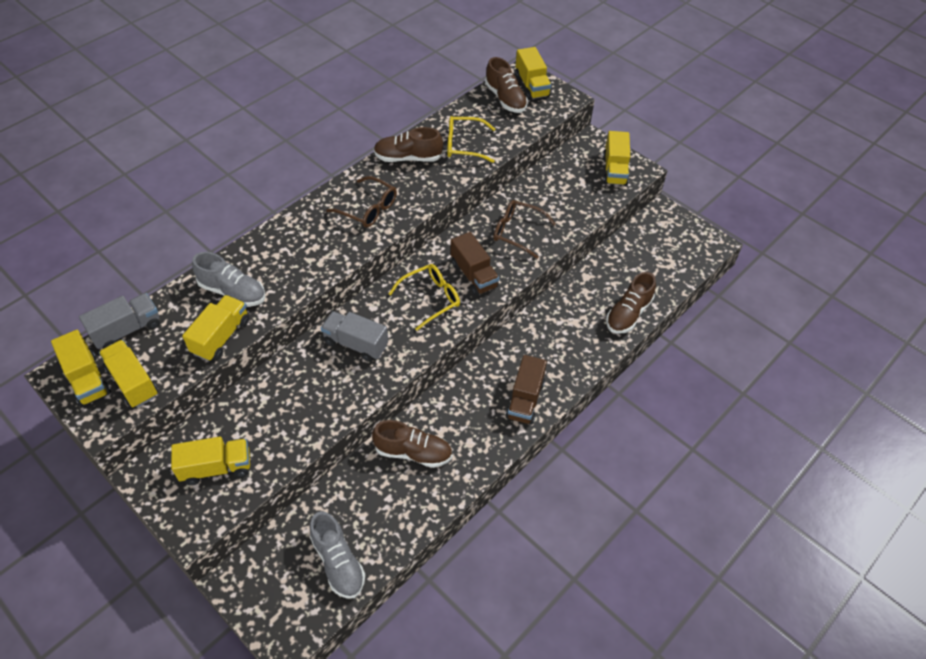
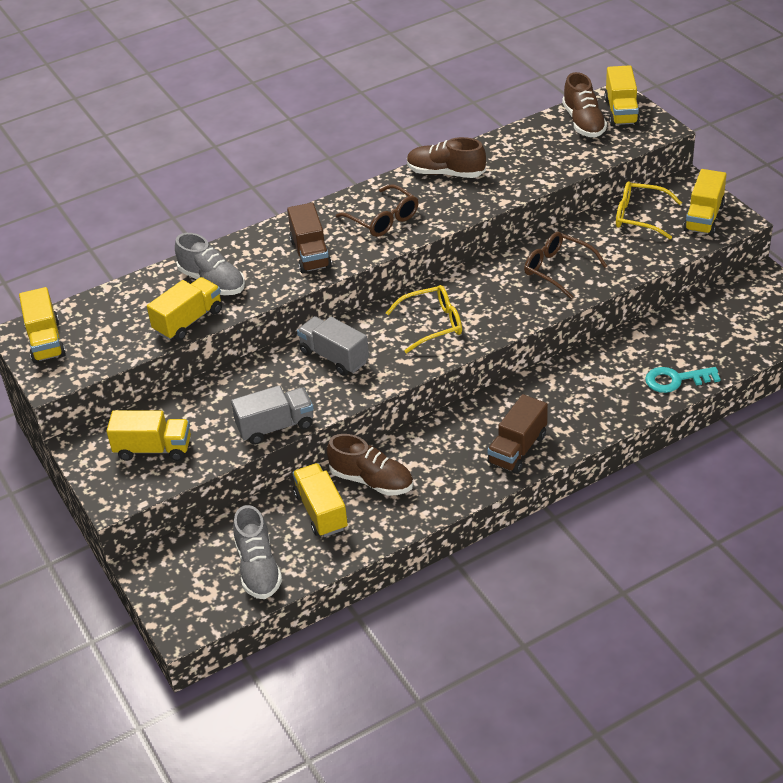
camera: 20 degrees right, 10 degrees down
grey truck [79,293,160,349] -> grey truck moved to [231,385,314,445]
yellow truck [99,340,158,408] -> yellow truck moved to [292,463,348,537]
yellow glasses [447,116,495,163] -> yellow glasses moved to [616,181,682,239]
brown truck [451,232,499,296] -> brown truck moved to [287,203,332,273]
brown shoe [606,272,656,334] -> turquoise key [645,367,720,393]

